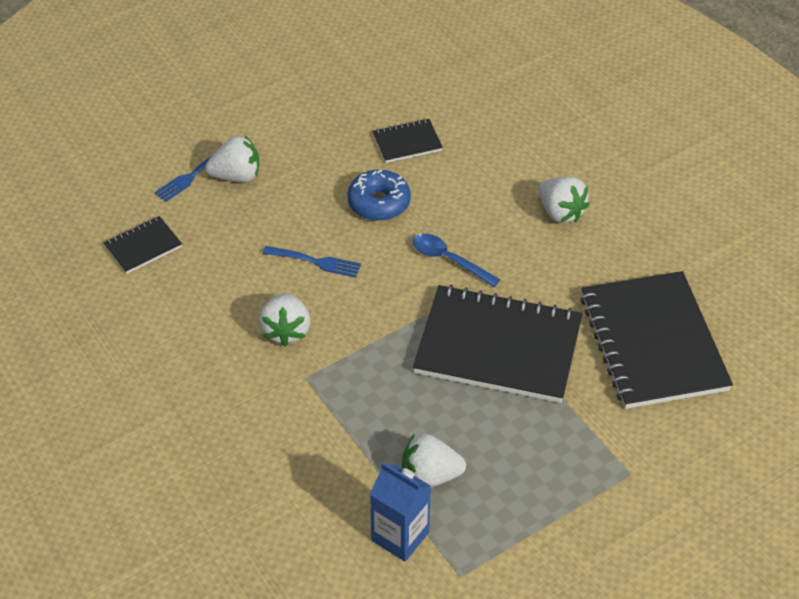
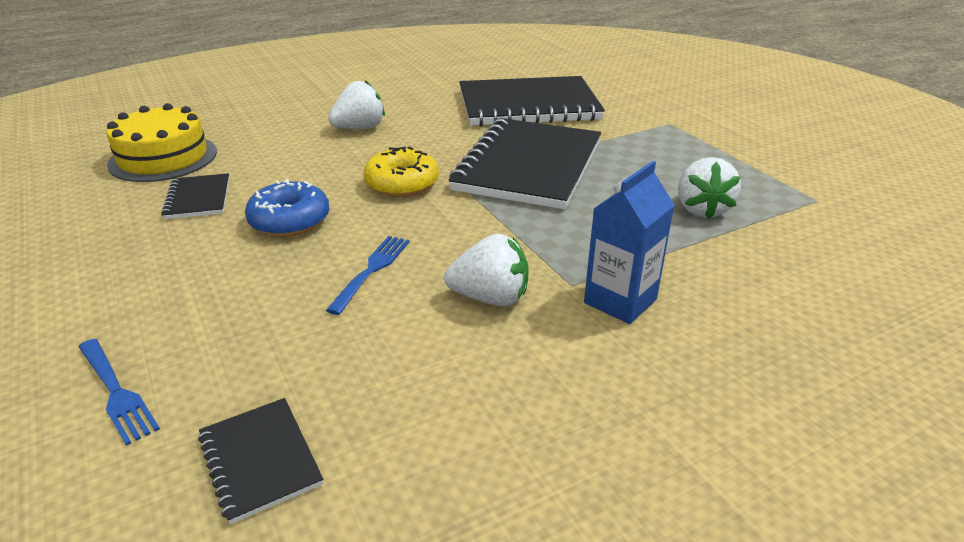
camera: 85 degrees left, 15 degrees down
white strawberry [205,136,259,182] -> none
blue carton [370,462,431,562] -> blue carton moved to [584,161,675,324]
blue spoon [413,234,501,287] -> yellow donut [364,147,439,197]
none -> yellow cake [107,103,217,182]

